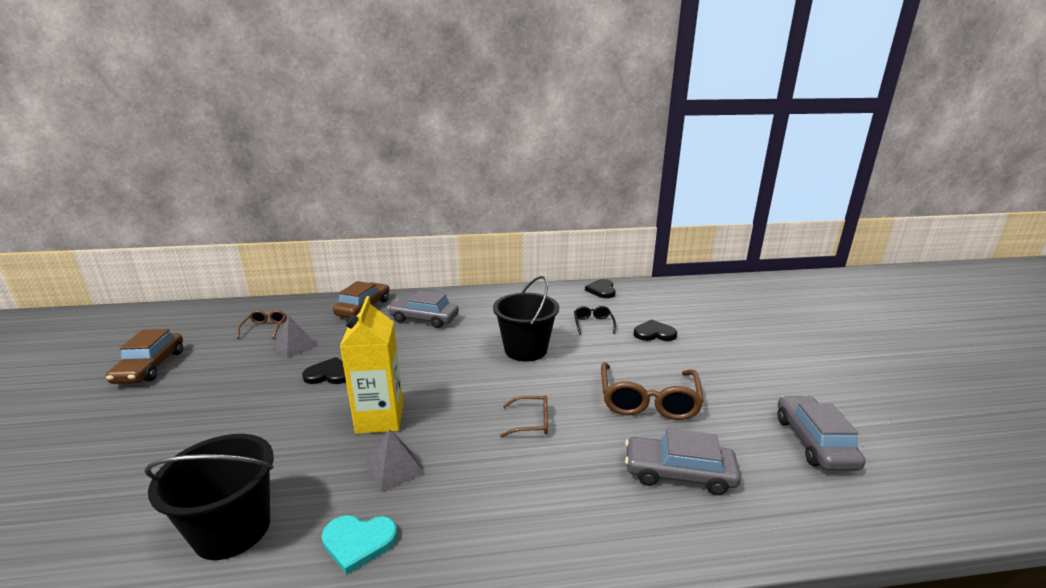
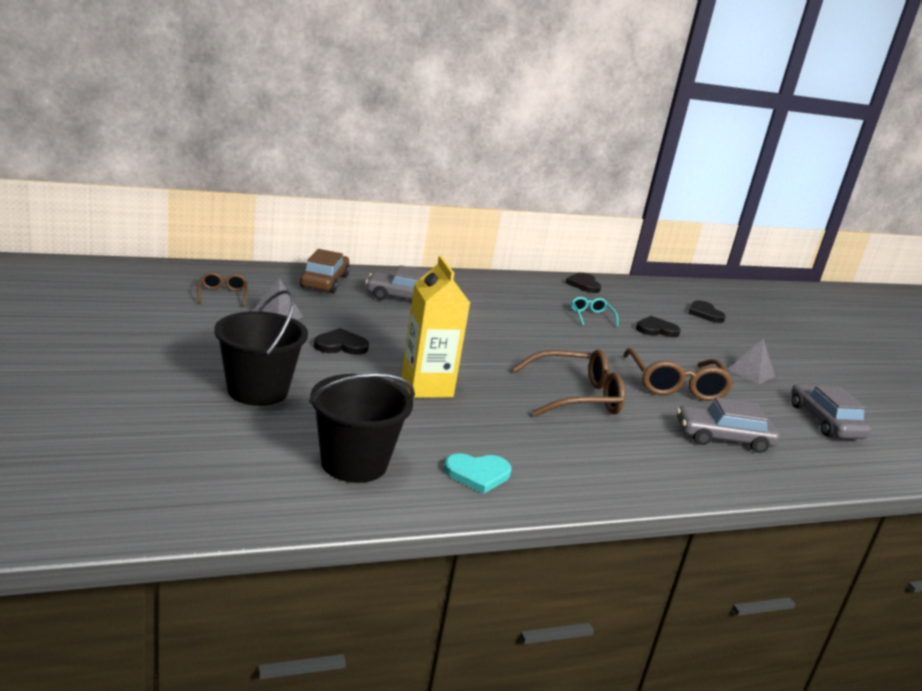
camera: 15 degrees left, 0 degrees up
brown car [106,329,183,384] -> none
grey pyramid [366,429,425,493] -> grey pyramid moved to [728,339,775,384]
black bucket [493,276,559,361] -> black bucket moved to [214,290,308,406]
brown glasses [500,395,548,437] -> brown glasses [512,349,625,416], size x1.93
black glasses [574,306,616,335] -> turquoise glasses [571,297,618,327]
none -> black heart [688,300,726,323]

